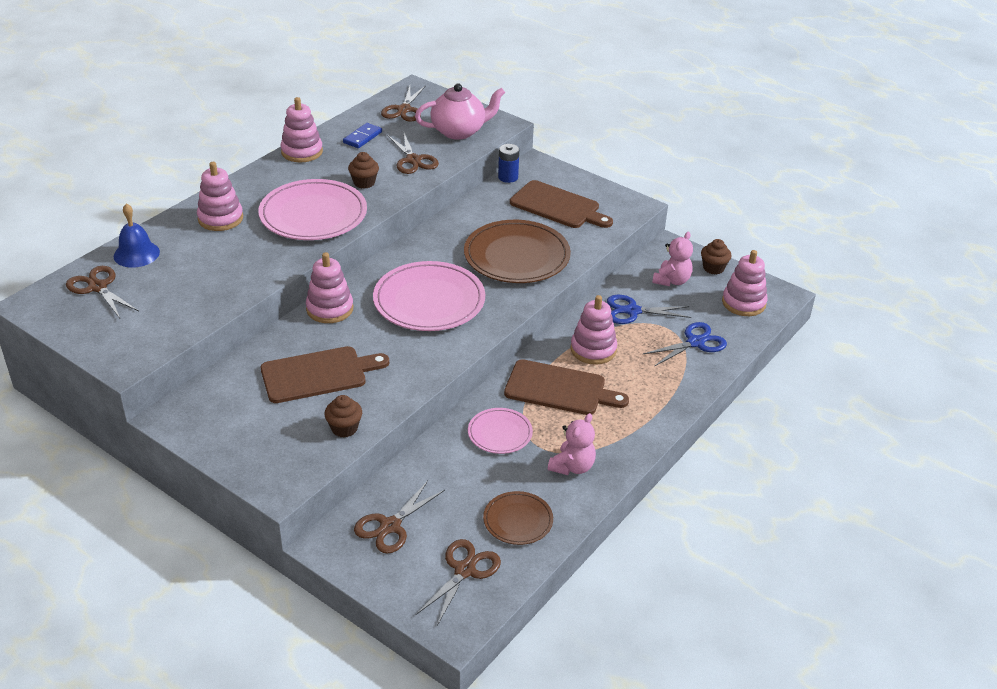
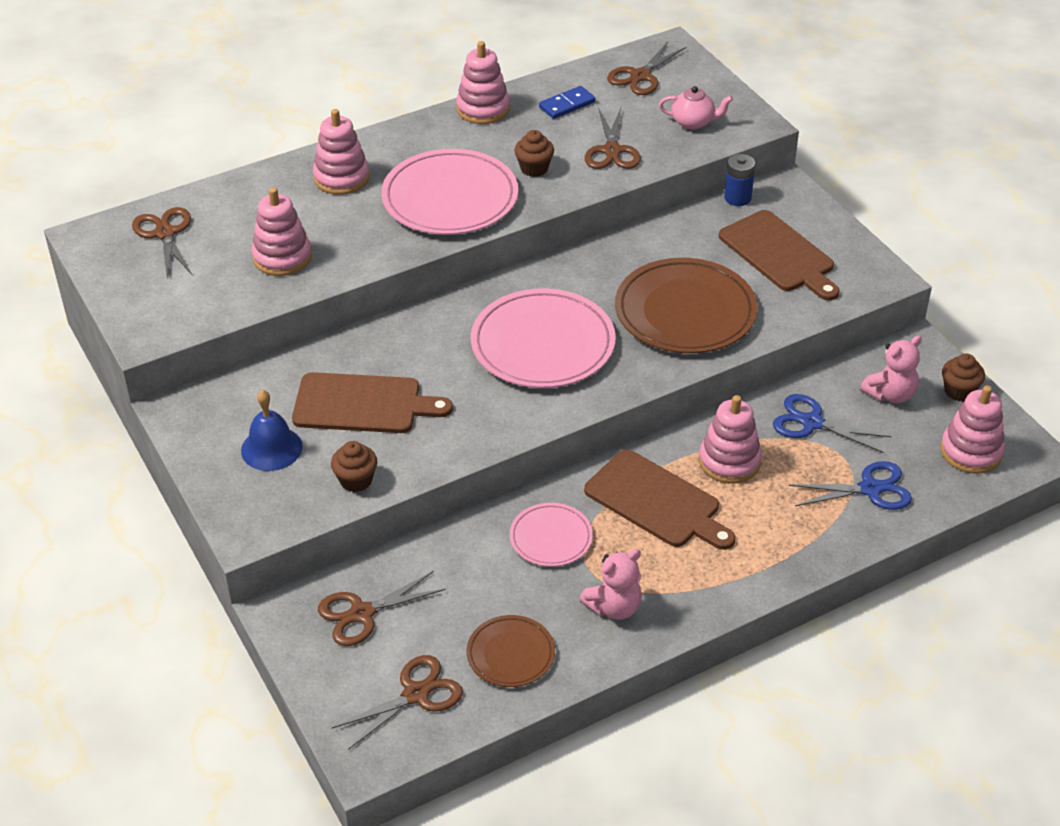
camera: 25 degrees right, 5 degrees up
blue bell [114,203,160,268] -> blue bell moved to [241,390,303,471]
pink stacking toy [306,252,353,323] -> pink stacking toy moved to [251,187,312,276]
pink teapot [415,83,505,140] -> pink teapot [659,86,733,130], size x0.60

